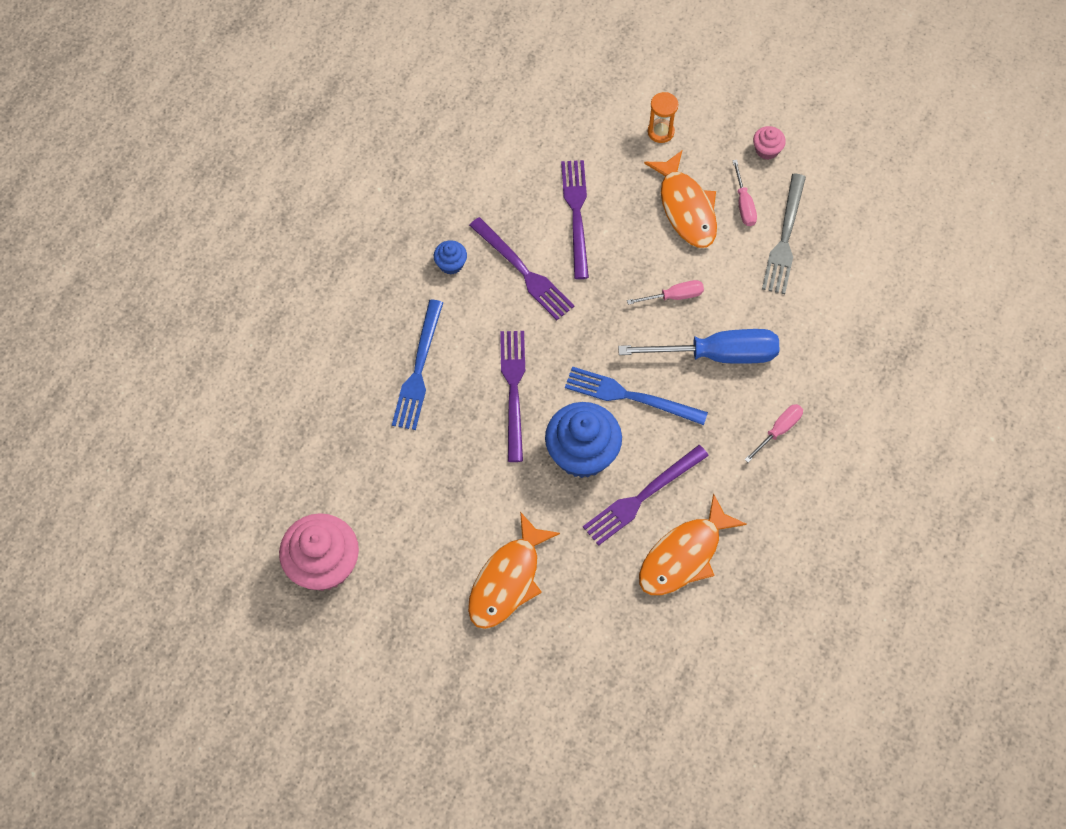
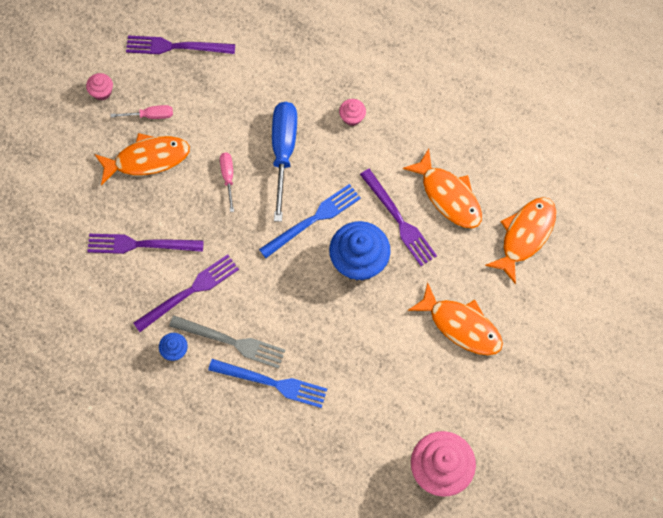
camera: 85 degrees left, 5 degrees up
purple fork [500,331,525,462] -> purple fork moved to [126,36,235,54]
blue fork [565,366,708,425] -> blue fork turned 150 degrees counterclockwise [259,184,361,258]
orange hourglass [648,92,678,143] -> none
pink screwdriver [744,404,803,463] -> pink cupcake [339,99,366,126]
grey fork [762,173,806,294] -> grey fork moved to [169,315,285,369]
none -> orange fish [485,197,556,285]

